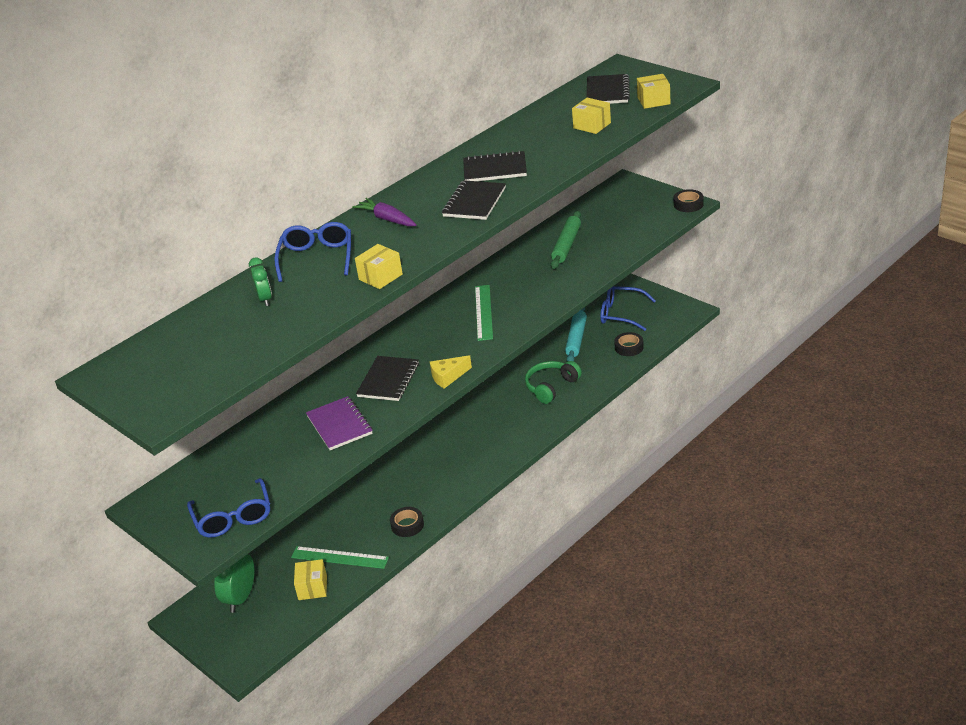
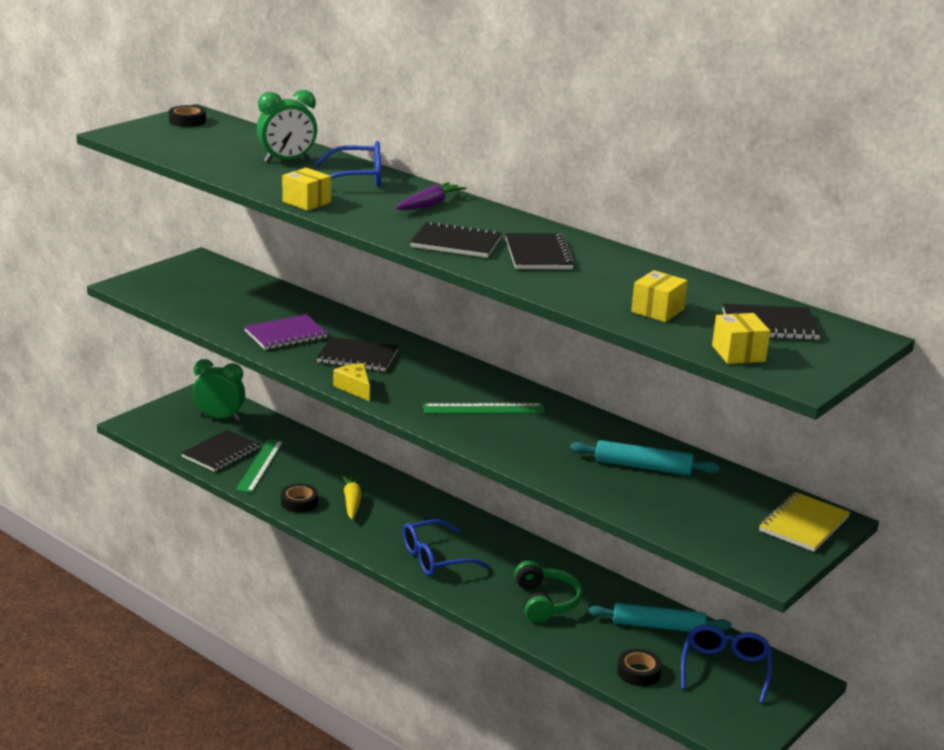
camera: 80 degrees right, 10 degrees down
blue glasses [187,478,270,538] -> blue glasses moved to [403,519,489,576]
green clock [249,258,272,306] -> green clock [257,90,317,163], size x1.65
yellow box [294,559,327,600] -> black notebook [181,430,260,472]
green headphones [525,361,582,404] -> green headphones turned 45 degrees clockwise [514,560,582,623]
green rolling pin [551,211,581,269] -> turquoise rolling pin [570,440,720,475]
black tape [674,189,704,212] -> black tape moved to [169,105,206,127]
none -> yellow carrot [340,474,362,519]
none -> yellow notebook [759,492,850,552]

